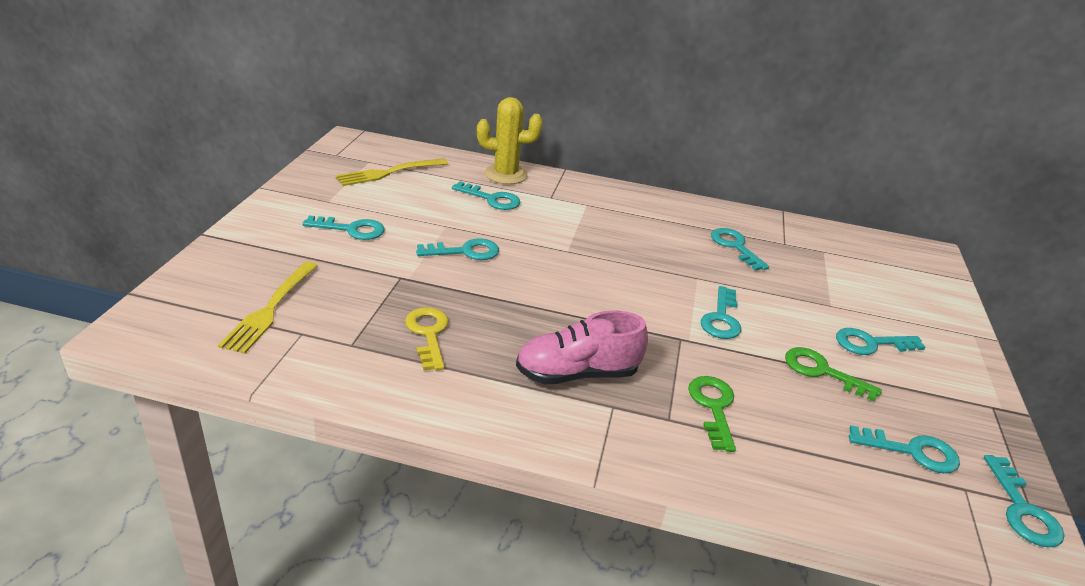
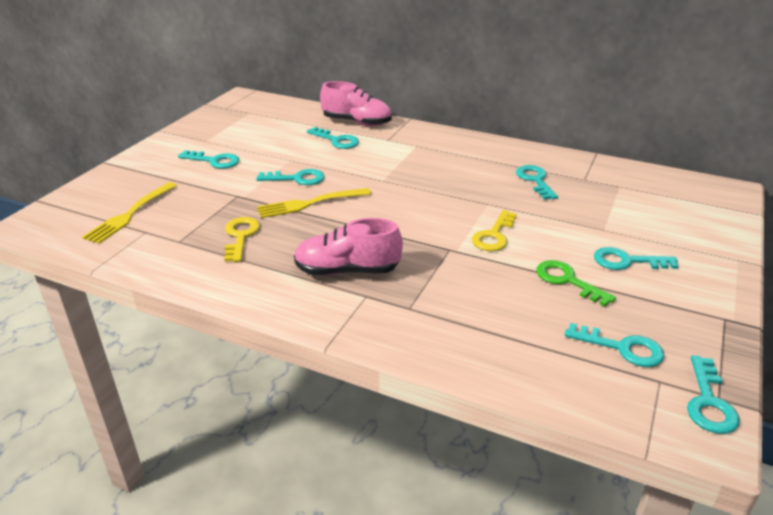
camera: 15 degrees right, 0 degrees up
yellow fork [336,158,448,186] -> yellow fork moved to [257,188,371,218]
yellow cactus [477,97,543,184] -> pink shoe [320,81,392,126]
green key [688,376,736,452] -> none
turquoise key [701,286,741,339] -> yellow key [472,210,517,251]

